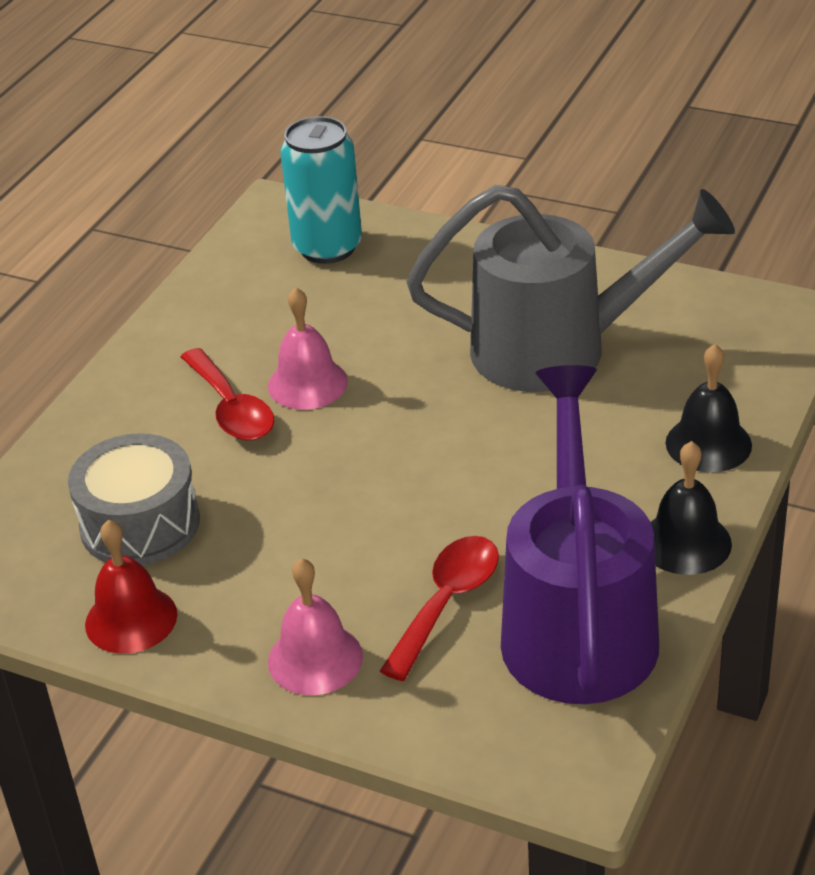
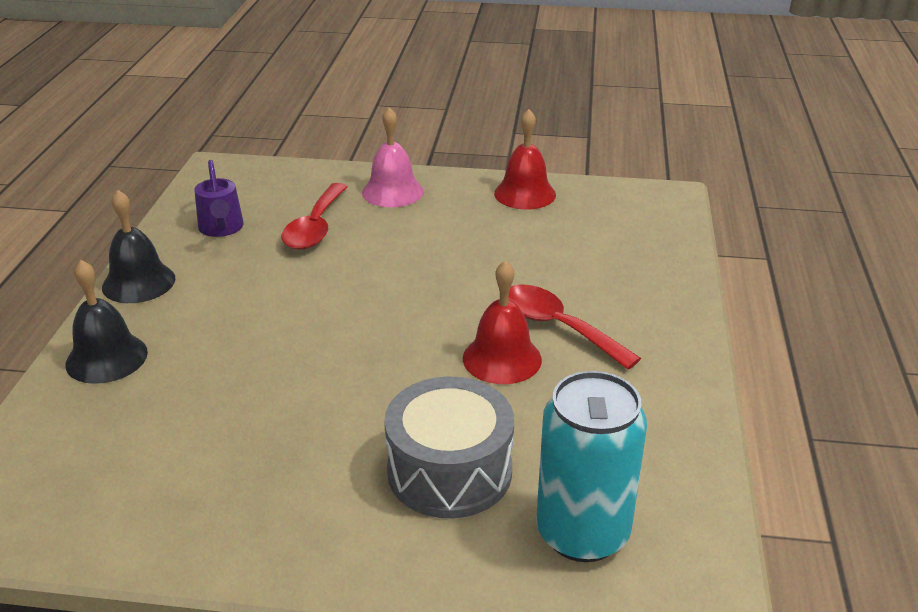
camera: 160 degrees right, 5 degrees down
grey drum [68,433,200,566] -> grey drum moved to [384,377,514,518]
pink bell [268,287,348,410] -> red bell [463,260,542,384]
grey watering can [407,185,735,392] -> none
purple watering can [501,365,659,704] -> purple watering can [194,160,244,237], size x0.41

